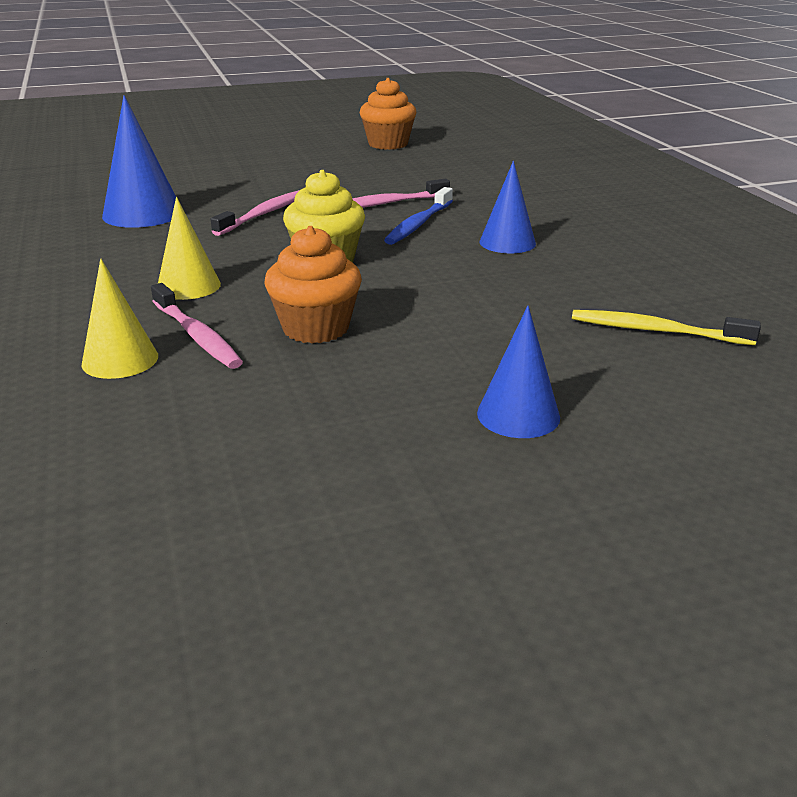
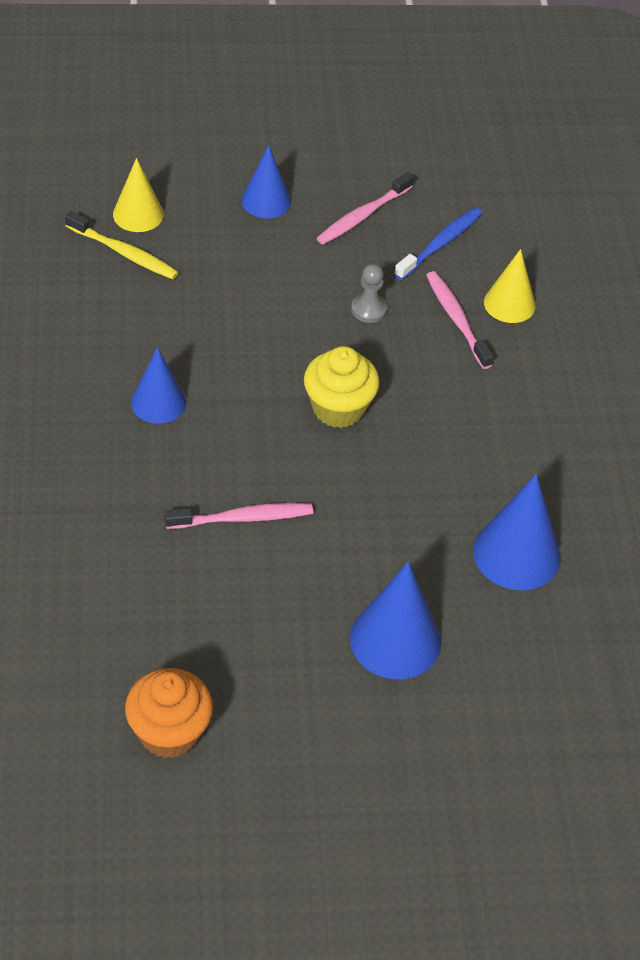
camera: 170 degrees left, 20 degrees up
yellow cone [158,197,221,300] -> yellow cone moved to [113,158,164,232]
pink toothbrush [211,190,300,236] -> pink toothbrush moved to [317,172,414,245]
orange cupcake [264,226,362,344] -> grey pawn [351,264,387,323]
blue toothbrush [384,187,453,245] -> blue toothbrush moved to [394,207,482,280]
none -> blue cone [350,562,441,679]

